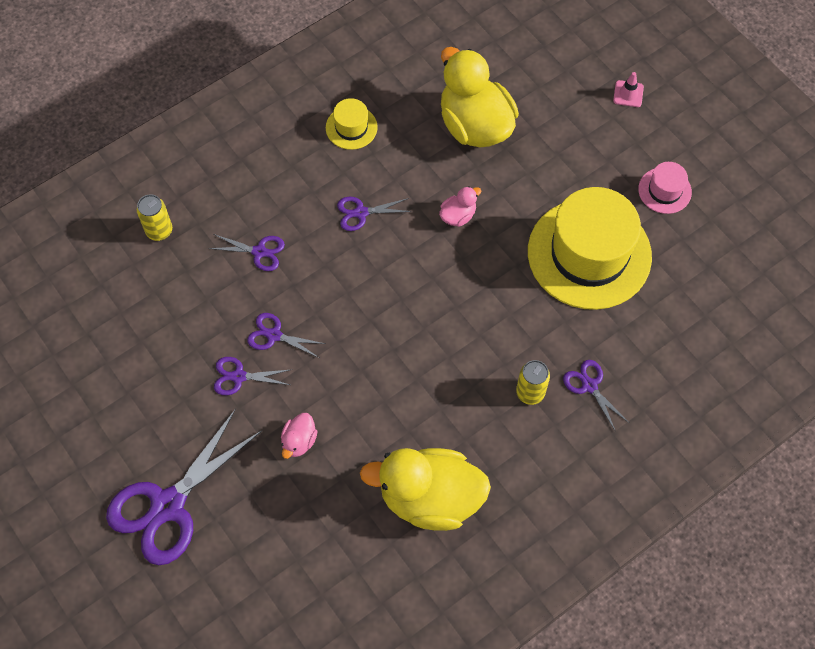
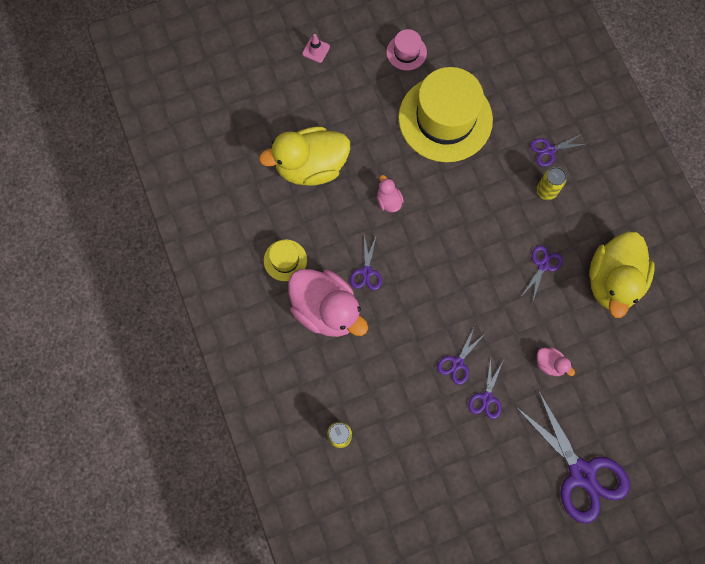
camera: 75 degrees left, 10 degrees up
purple scissors [208,234,285,271] -> purple scissors moved to [522,245,563,300]
none -> pink duck [288,269,368,337]

